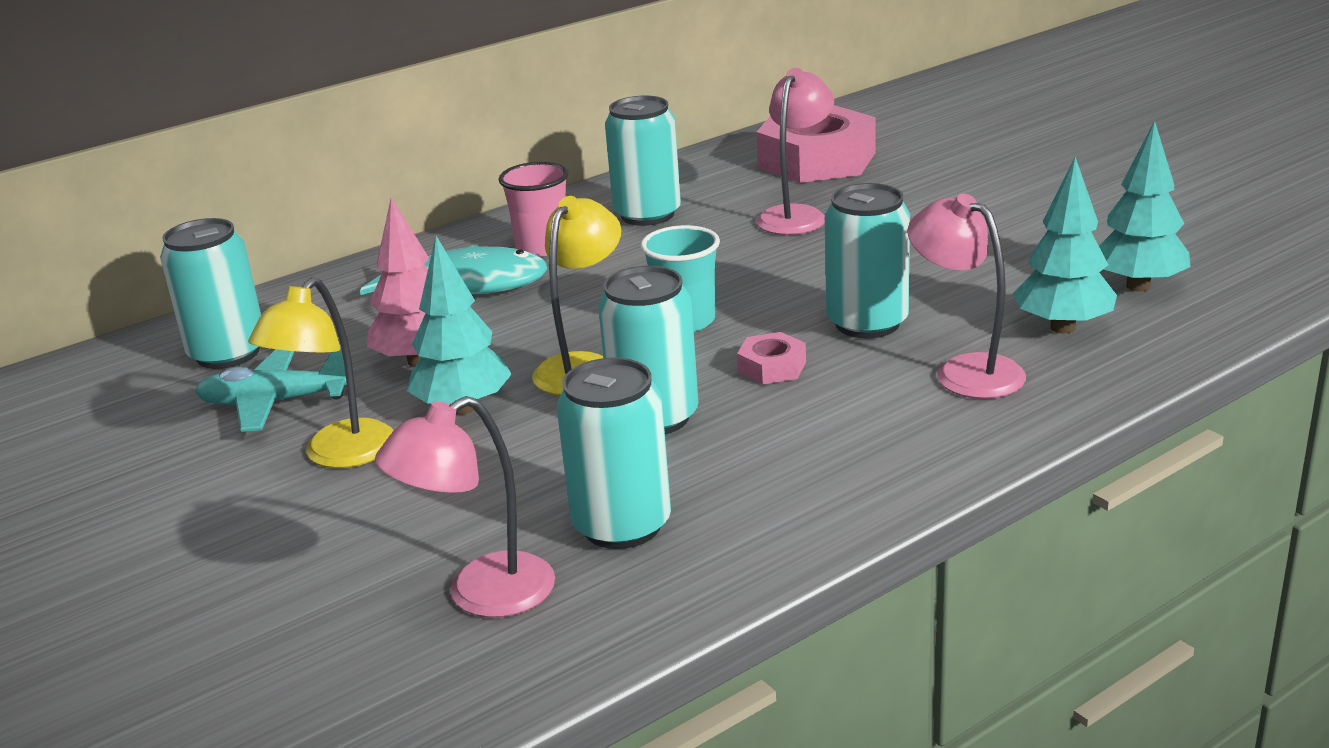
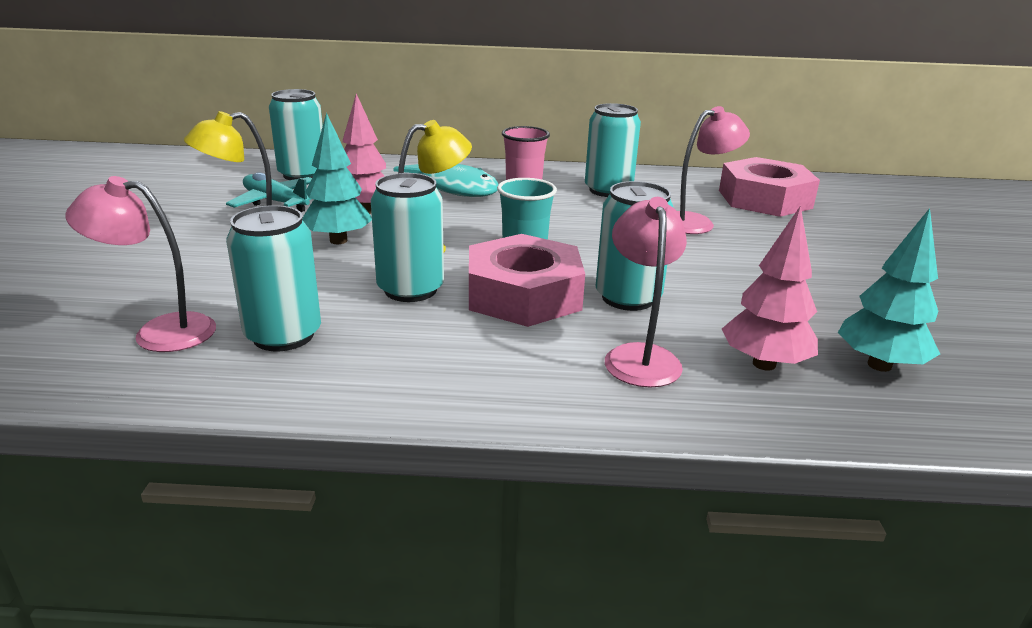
camera: 35 degrees right, 0 degrees up
pink nut [737,332,806,384] -> pink nut [469,234,585,327], size x2.29
turquoise tree [1013,157,1117,333] -> pink tree [722,206,818,371]

